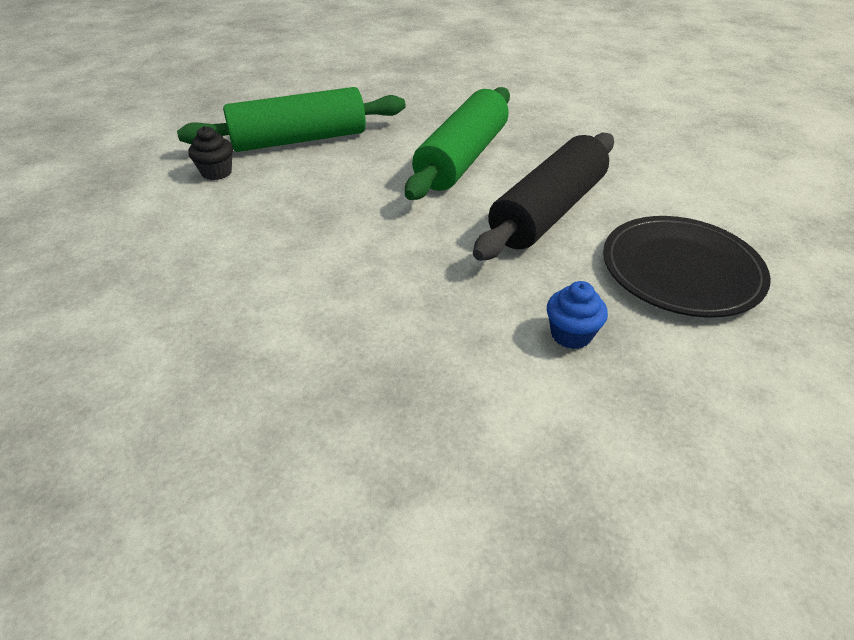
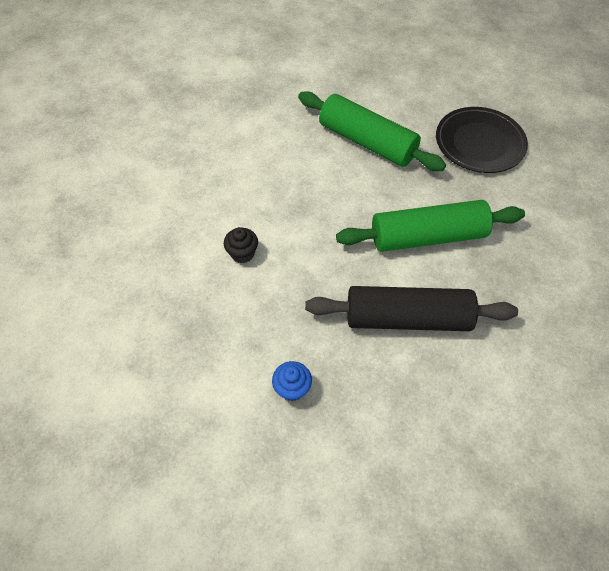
camera: 55 degrees right, 15 degrees up
black cupcake [188,126,233,180] -> black cupcake moved to [224,227,258,263]
black plate [603,216,771,318] -> black plate moved to [436,107,528,173]

